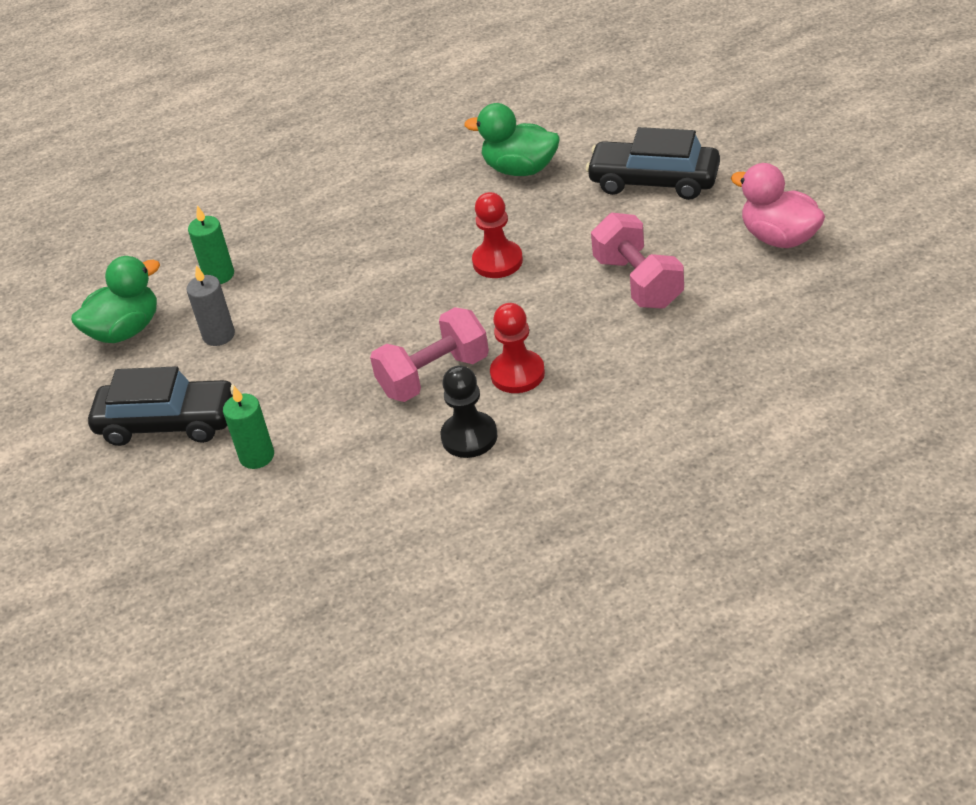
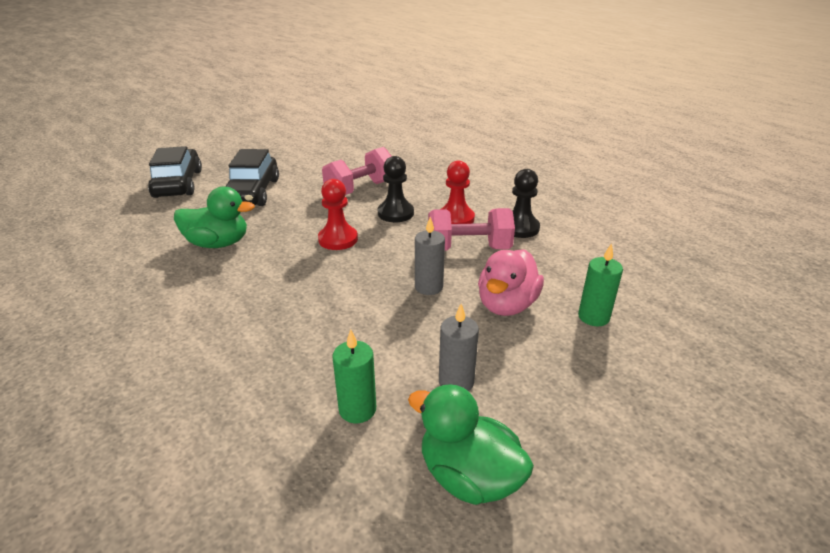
camera: 110 degrees left, 10 degrees down
black car [88,366,236,446] -> black car moved to [148,146,202,198]
pink dumbbell [370,307,489,402] -> pink dumbbell turned 45 degrees counterclockwise [428,208,515,250]
green duck [464,103,560,176] -> green duck turned 90 degrees counterclockwise [174,187,255,248]
pink duck [731,163,825,248] -> pink duck moved to [478,249,544,316]
none -> black pawn [378,156,414,222]
none -> grey candle [415,217,445,295]

